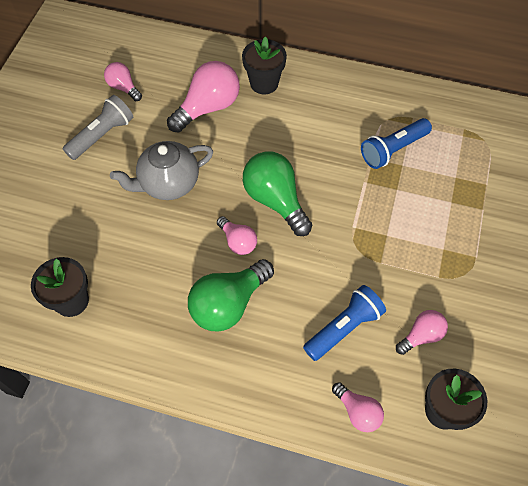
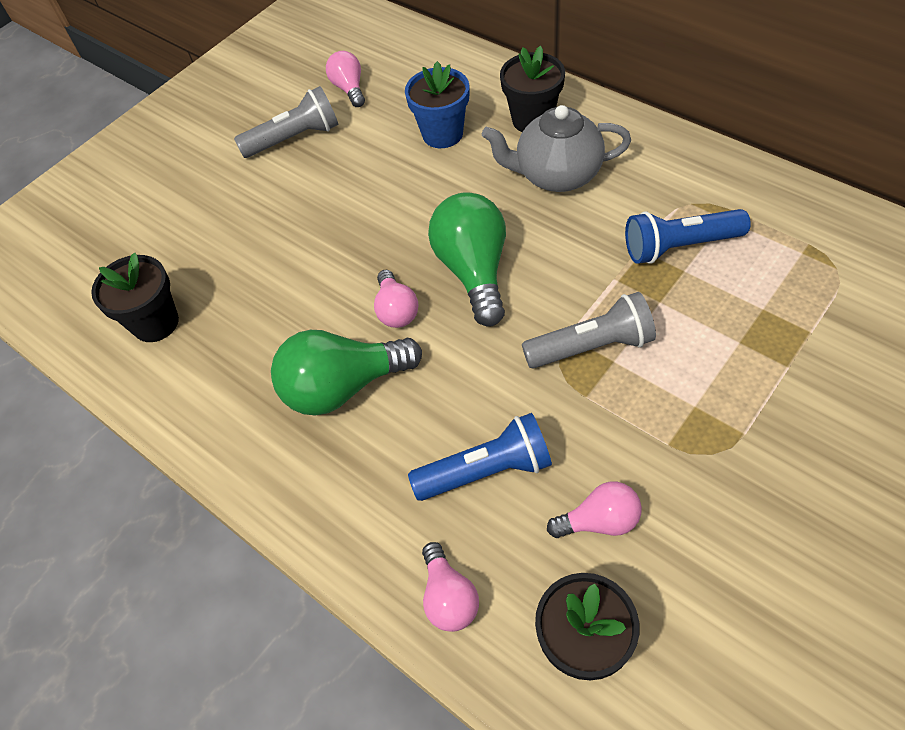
camera: 30 degrees right, 5 degrees down
grey teapot [110,141,214,200] -> grey teapot moved to [482,105,631,192]
pink light bulb [167,61,240,133] -> blue flower pot [405,61,469,148]
none -> grey flashlight [522,292,656,369]

